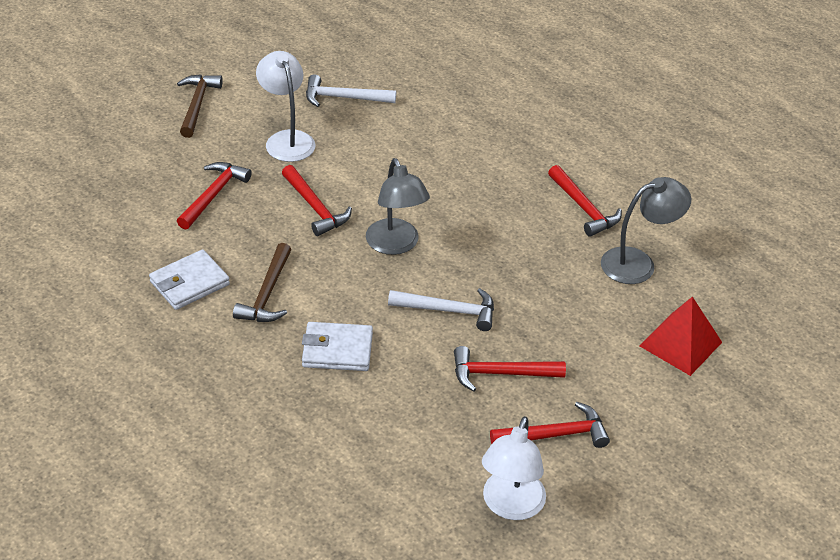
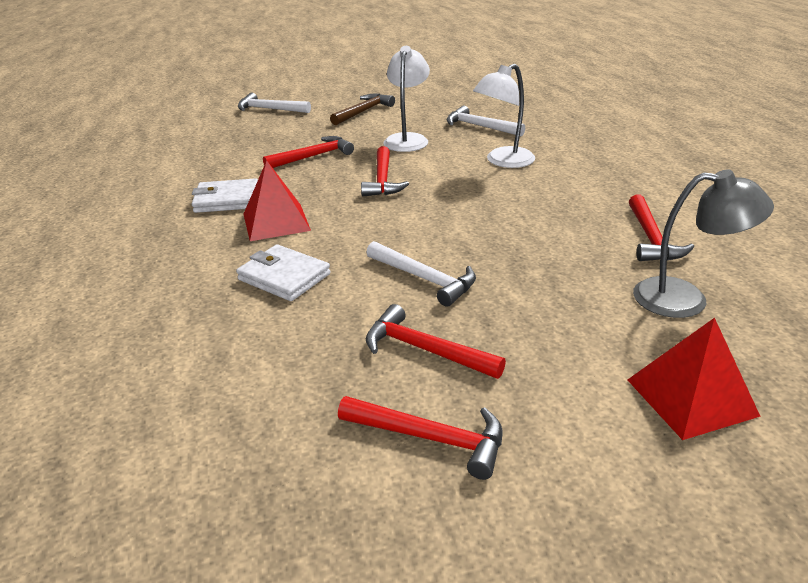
camera: 35 degrees right, 10 degrees down
brown hammer [233,243,291,322] -> red pyramid [243,160,311,241]
grey lamp [366,158,430,255] -> none
white lamp [482,416,546,520] -> white lamp moved to [473,64,535,168]
none -> white hammer [238,93,311,113]

